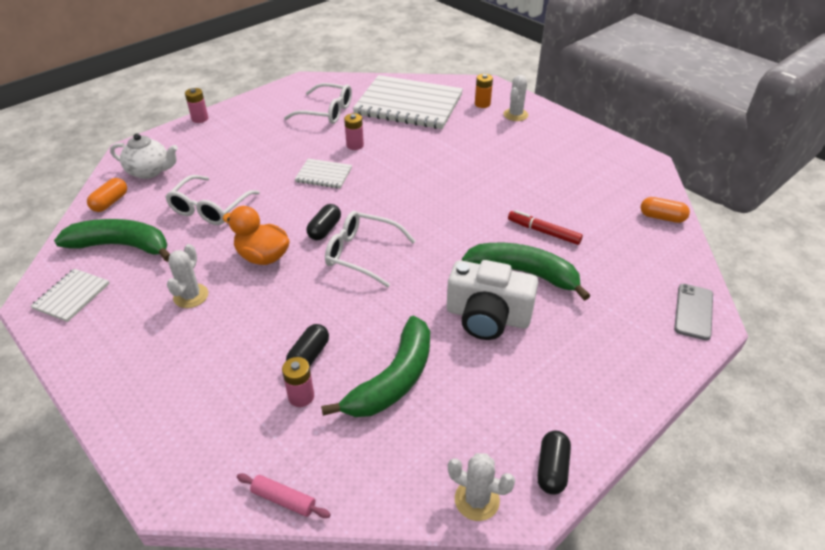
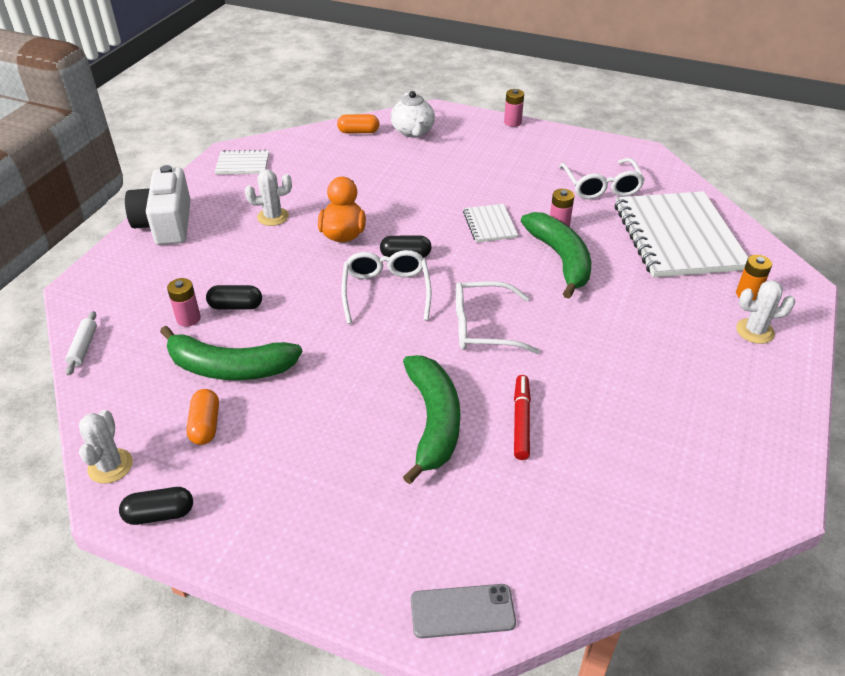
camera: 65 degrees right, 0 degrees up
green banana [54,219,170,262] -> green banana moved to [521,212,591,299]
white glasses [165,175,260,225] -> white glasses moved to [456,281,540,354]
pink rolling pin [237,473,331,518] -> white rolling pin [65,311,97,376]
white camera [447,260,538,340] -> white camera moved to [125,165,191,245]
orange capsule [641,197,690,223] -> orange capsule moved to [186,389,219,445]

